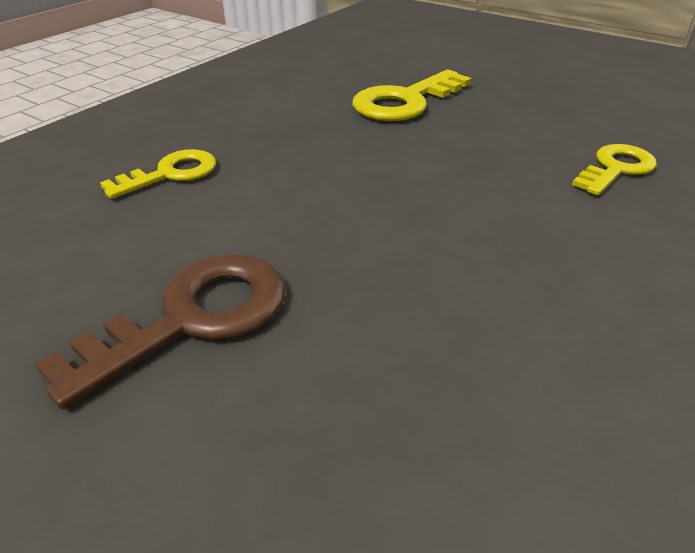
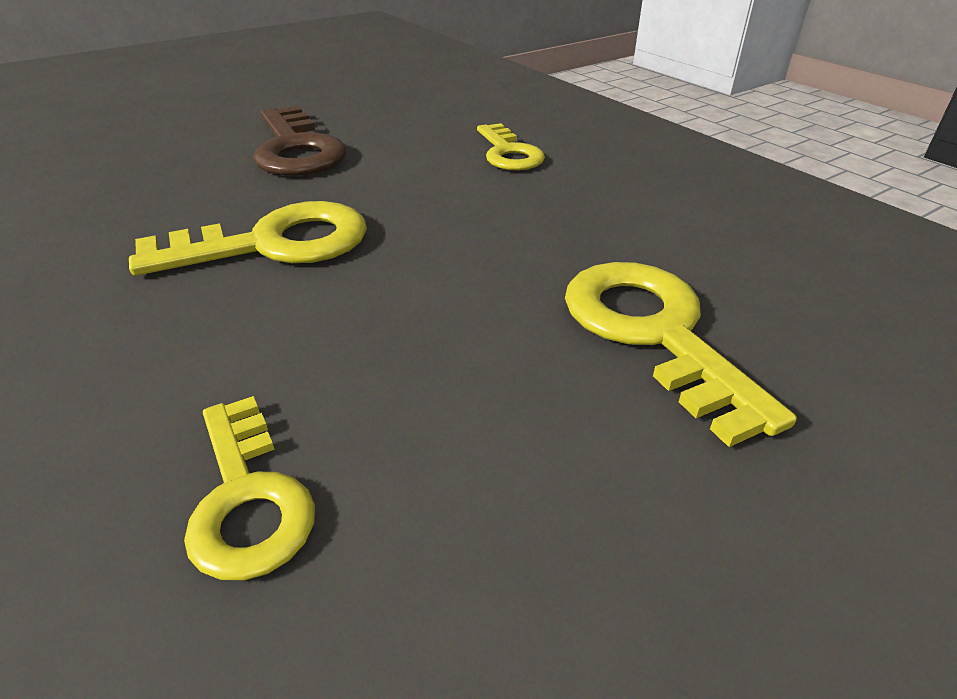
camera: 110 degrees right, 0 degrees up
none -> yellow key [129,201,367,276]

